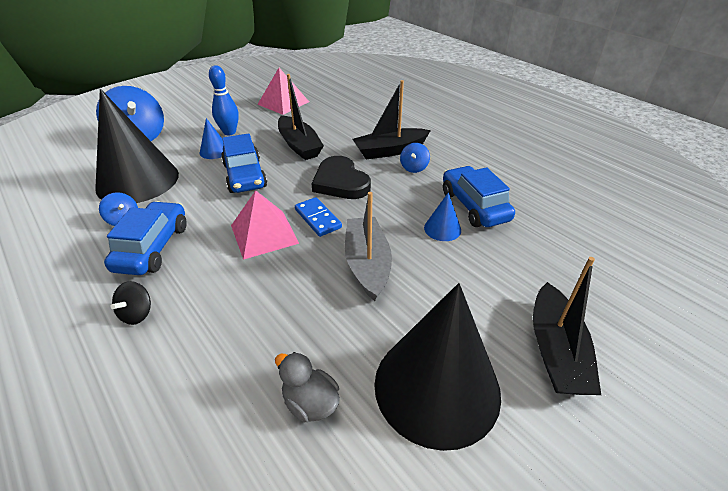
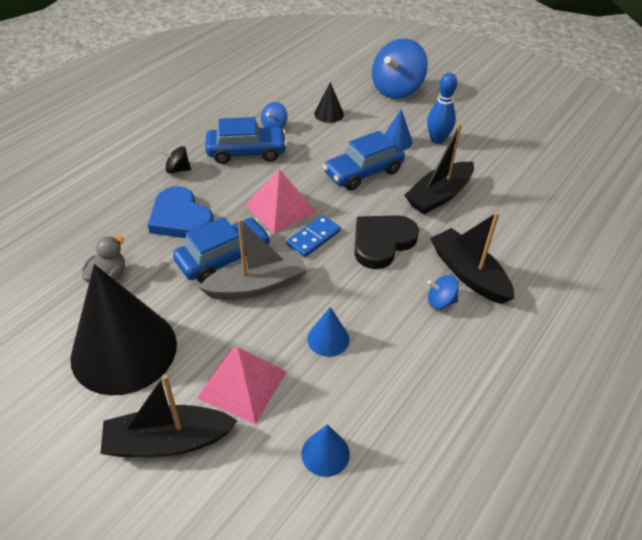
camera: 75 degrees right, 5 degrees up
black cone [95,89,179,203] -> black cone [314,82,344,123], size x0.42
pink pyramid [257,68,309,115] -> pink pyramid moved to [197,347,286,424]
blue car [443,166,515,227] -> blue car moved to [173,217,271,283]
none -> blue heart [148,186,214,238]
none -> blue cone [301,424,350,477]

